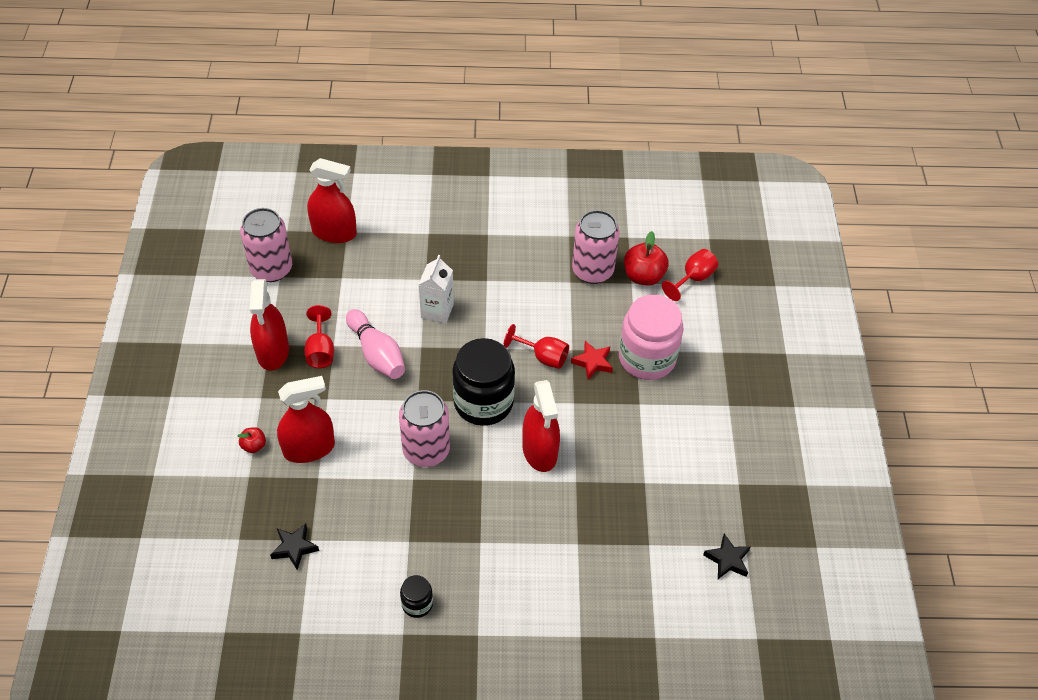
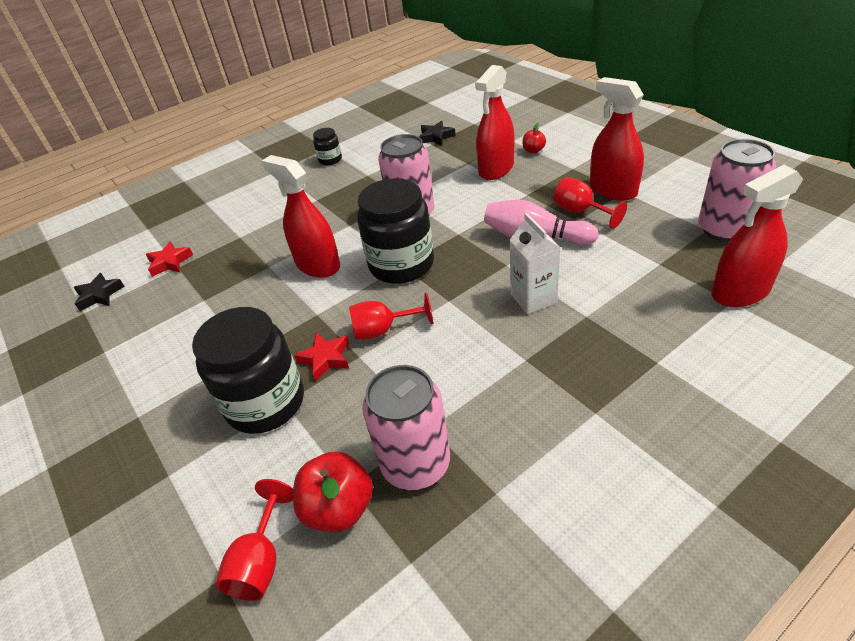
camera: 150 degrees right, 10 degrees down
pink jar [619,295,684,380] -> black jar [192,307,304,434]
none -> red star [146,241,193,277]

